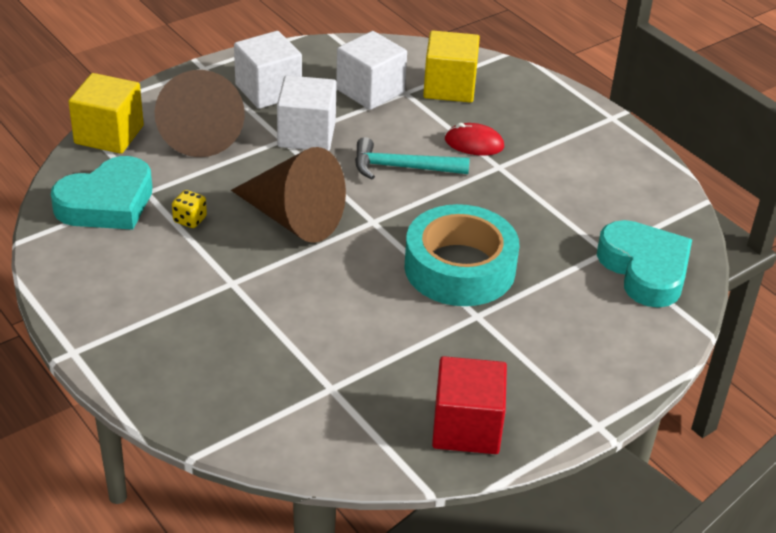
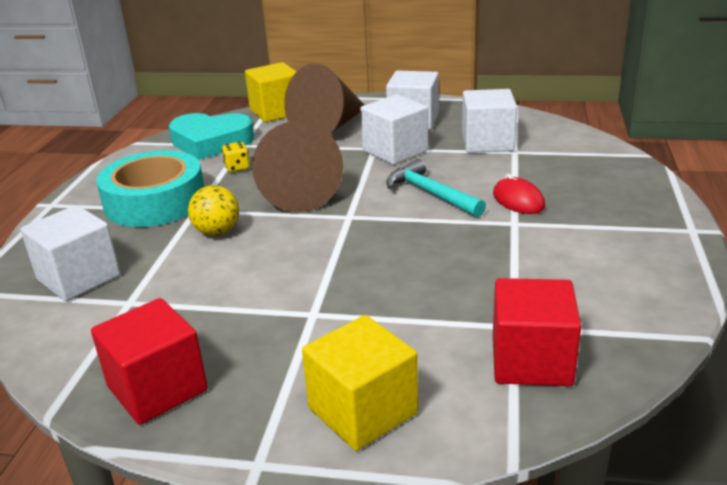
camera: 50 degrees right, 10 degrees down
turquoise tape [405,204,519,306] -> turquoise tape moved to [96,150,204,227]
yellow cube [423,30,480,103] -> yellow cube moved to [302,315,418,451]
turquoise heart [597,220,692,308] -> red cube [493,278,581,386]
none -> white cube [20,205,120,301]
none -> yellow ball [188,185,239,236]

